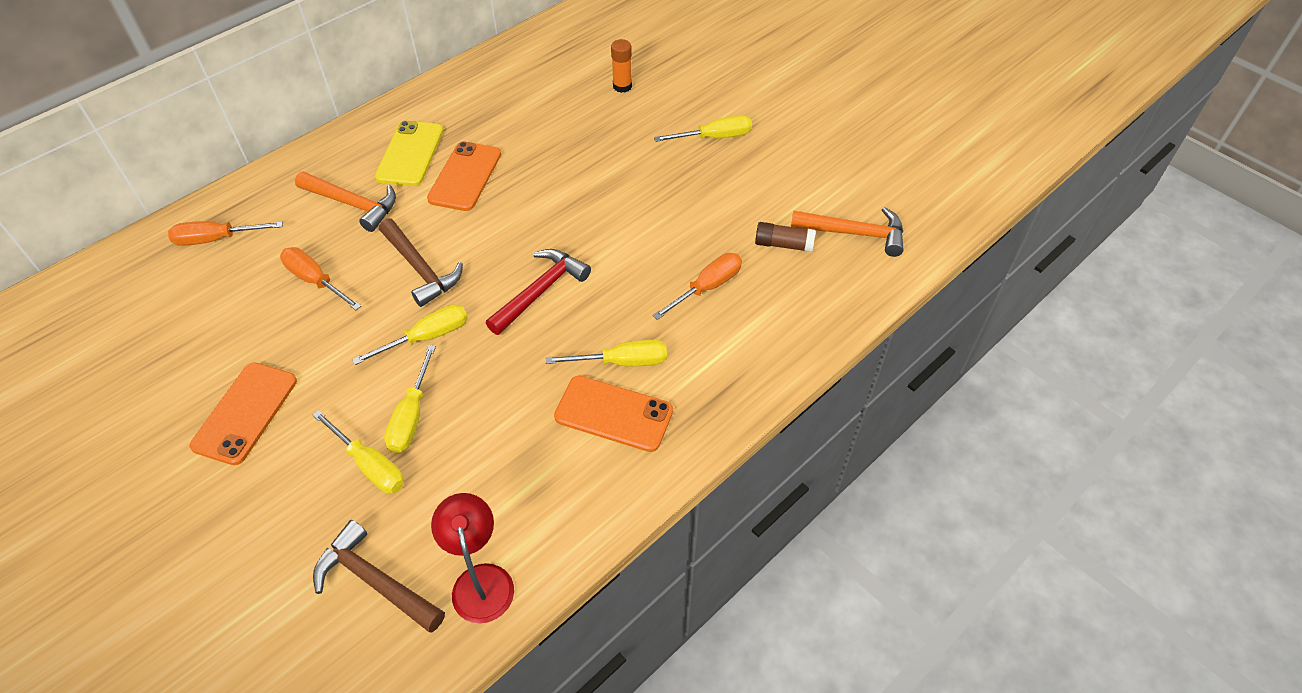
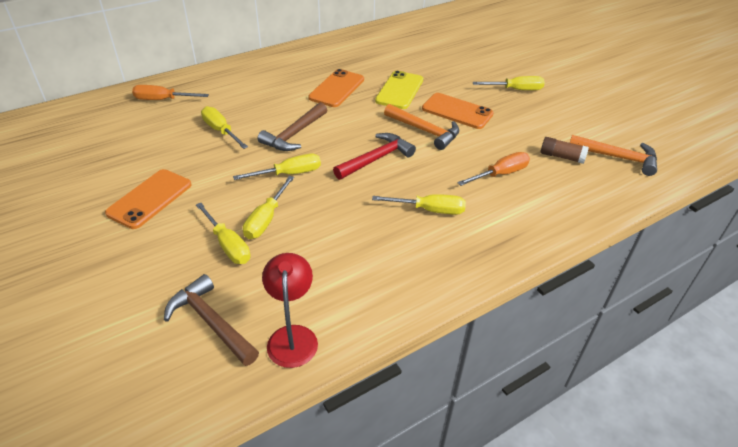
camera: 10 degrees right, 10 degrees down
orange screwdriver [280,247,361,310] -> yellow screwdriver [201,106,248,149]
orange hammer [295,172,396,232] -> orange hammer moved to [384,104,459,150]
yellow phone [375,121,443,186] -> yellow phone moved to [375,71,423,109]
brown hammer [379,218,463,307] -> brown hammer turned 60 degrees clockwise [258,102,327,151]
orange phone [554,376,673,452] -> orange phone moved to [422,93,494,129]
orange glue stick [611,39,632,93] -> none

